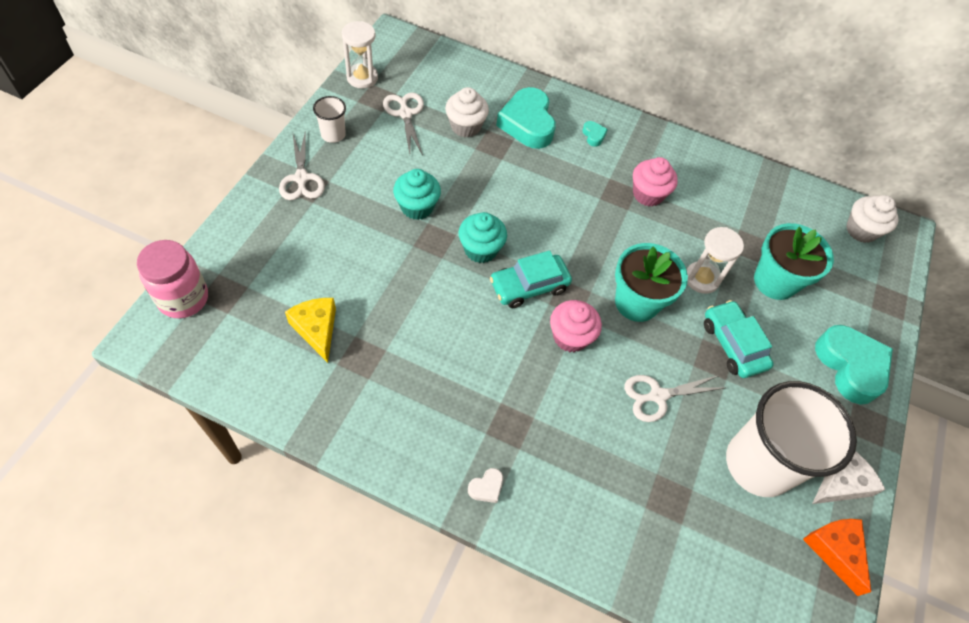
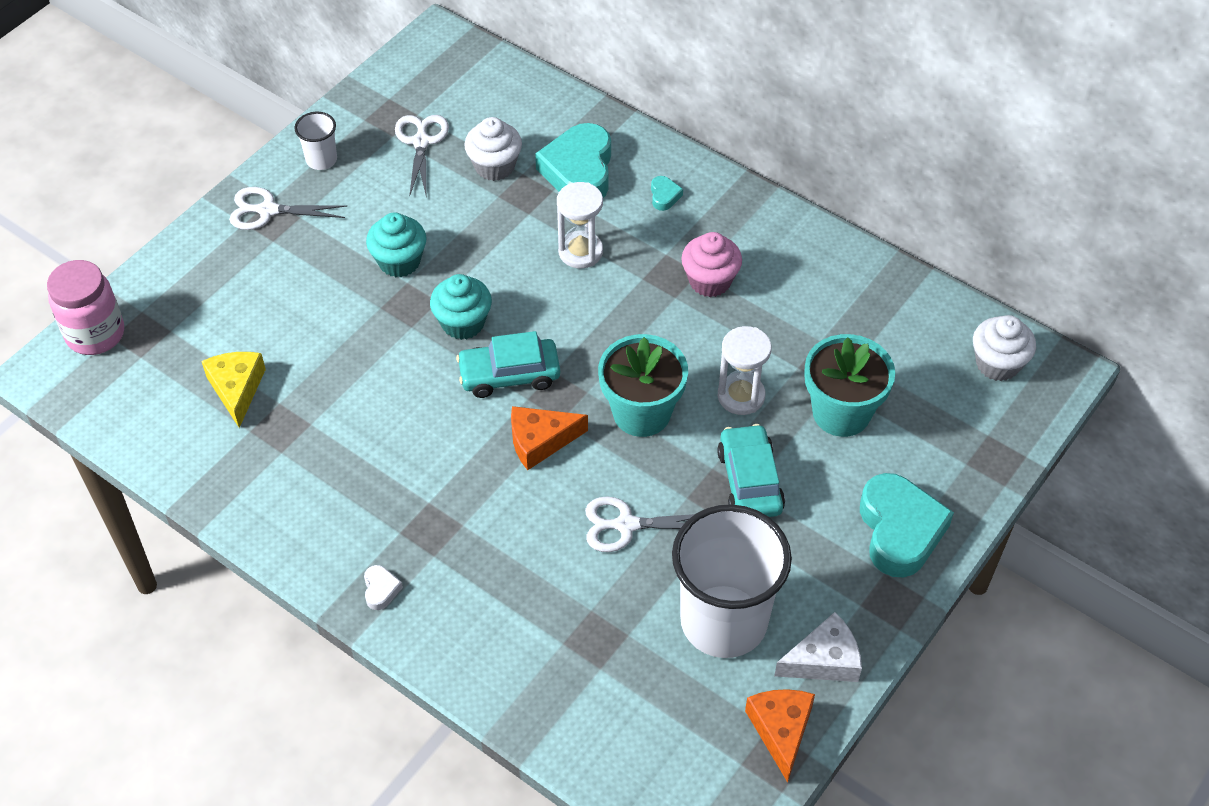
camera: 20 degrees right, 5 degrees down
white scissors [279,131,325,200] -> white scissors turned 90 degrees clockwise [229,187,347,230]
white hourglass [342,21,378,89] -> white hourglass moved to [557,182,603,268]
white heart [468,468,503,503] -> white heart turned 75 degrees counterclockwise [364,565,403,610]
pink cupcake [550,300,602,352] -> orange cheese [511,406,588,470]

